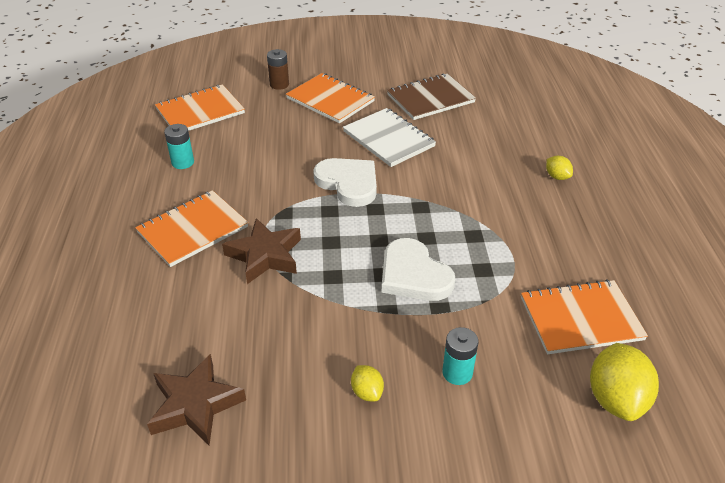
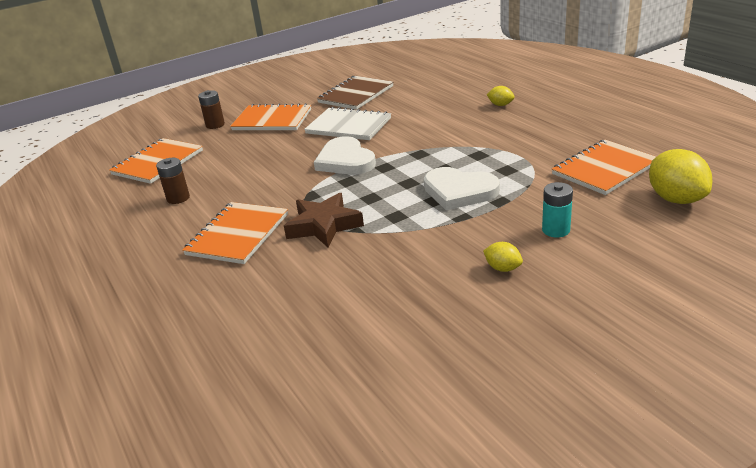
camera: 25 degrees left, 10 degrees down
brown star [147,354,246,445] -> none
turquoise battery [164,124,194,169] -> brown battery [156,158,190,204]
white heart [313,158,377,207] -> white heart turned 135 degrees counterclockwise [314,136,376,175]

